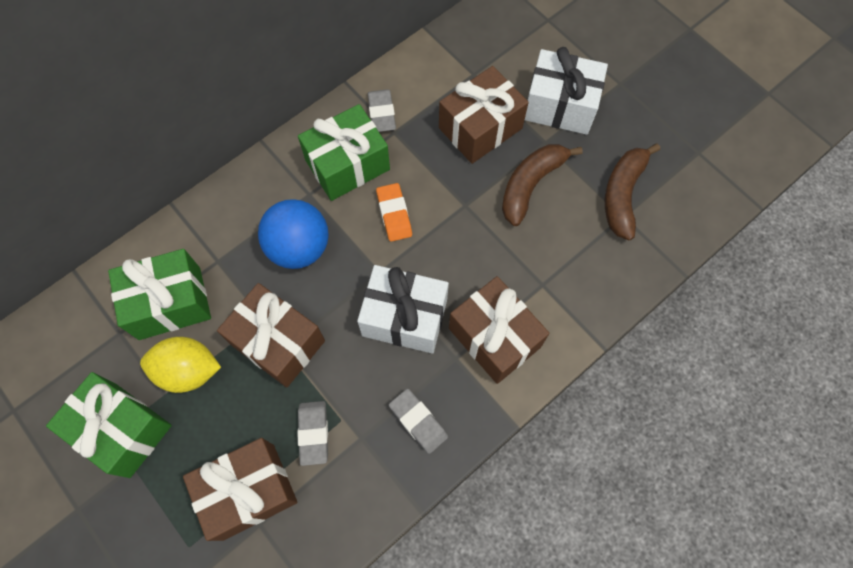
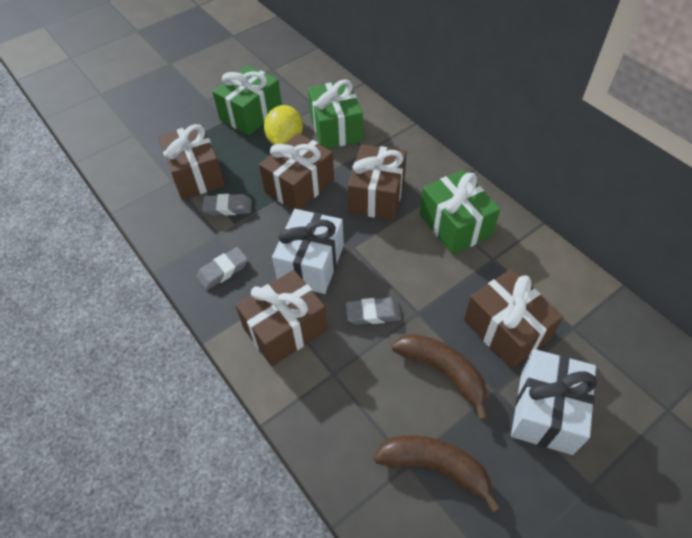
camera: 95 degrees right, 15 degrees down
blue ball [258,199,329,269] -> brown gift [348,144,407,220]
grey eraser [368,89,396,132] -> grey eraser moved to [346,298,401,325]
orange eraser [376,183,412,242] -> none

